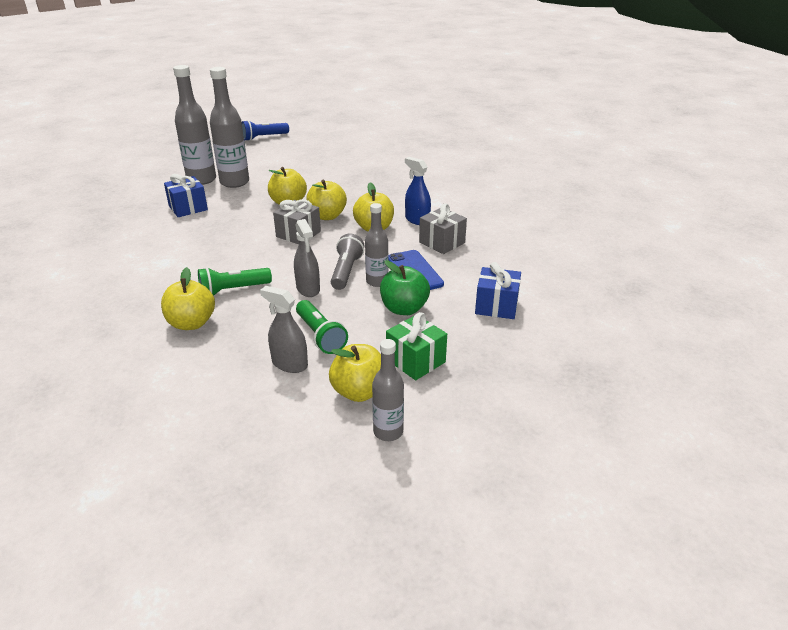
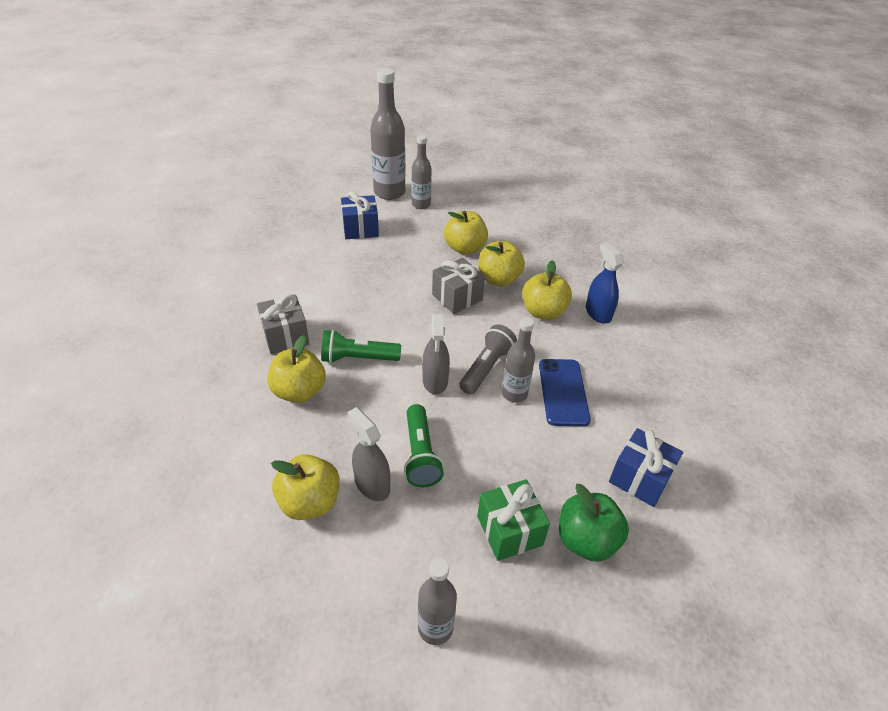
camera: 20 degrees right, 10 degrees up
grey bottle [210,67,249,188] -> grey bottle [411,135,432,209], size x0.59
blue flashlight [242,120,289,141] -> none
yellow apple [329,344,381,402] -> yellow apple moved to [271,454,340,520]
green apple [380,260,430,315] -> green apple moved to [559,484,629,562]
grey gift [419,203,467,254] -> grey gift moved to [257,294,310,354]

